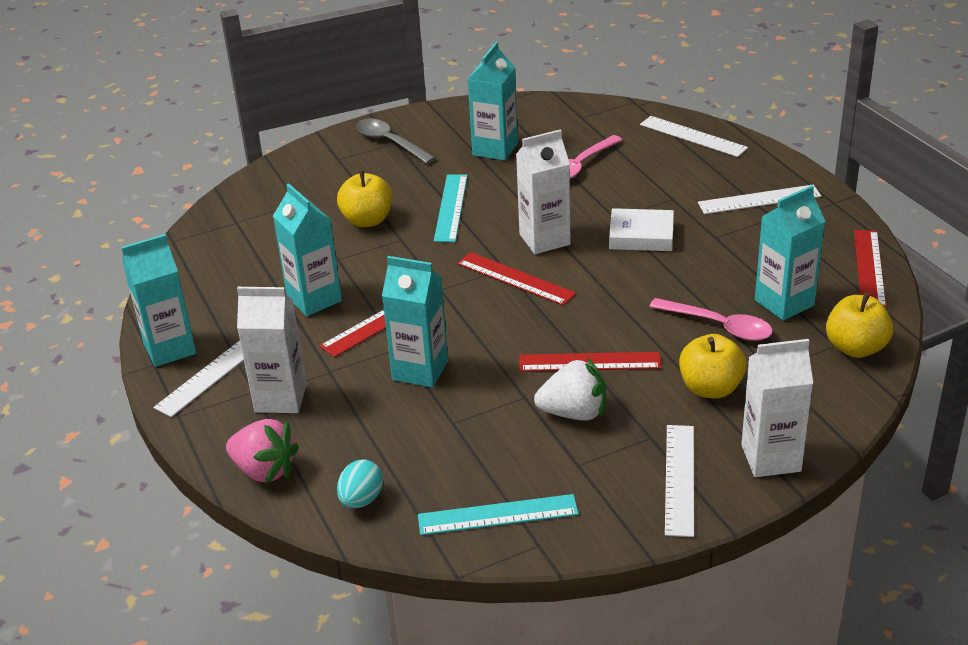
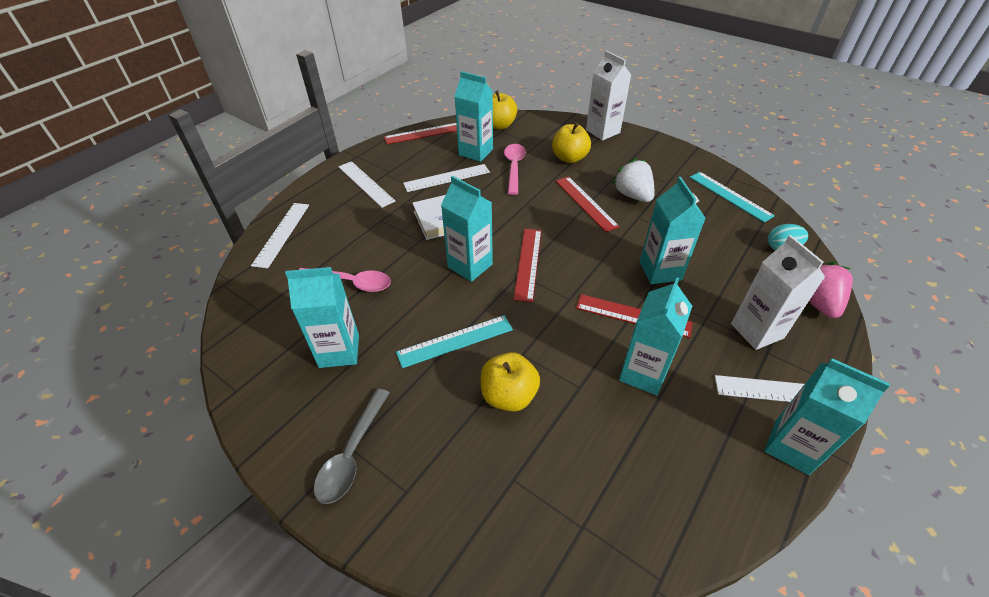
camera: 120 degrees left, 10 degrees up
white carton [516,129,571,254] -> turquoise carton [441,176,493,282]
white ruler [665,425,694,537] -> white ruler moved to [403,164,490,192]

